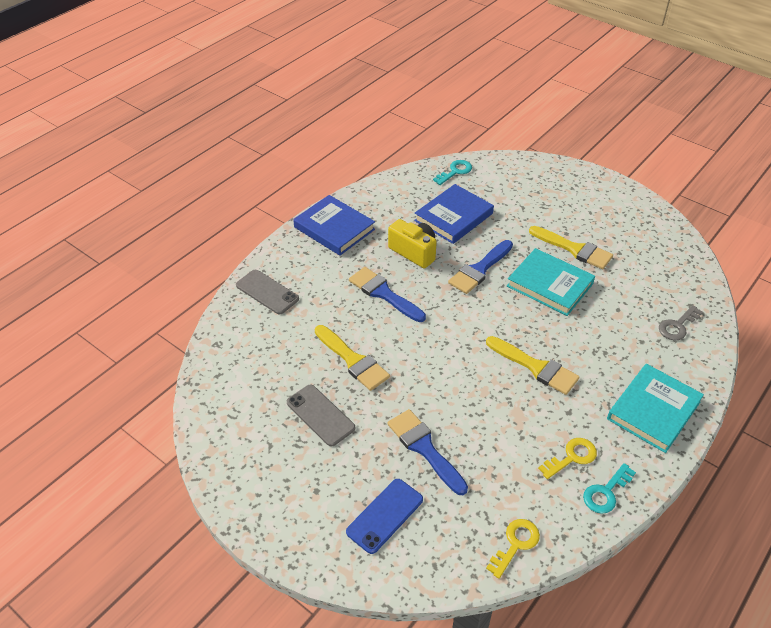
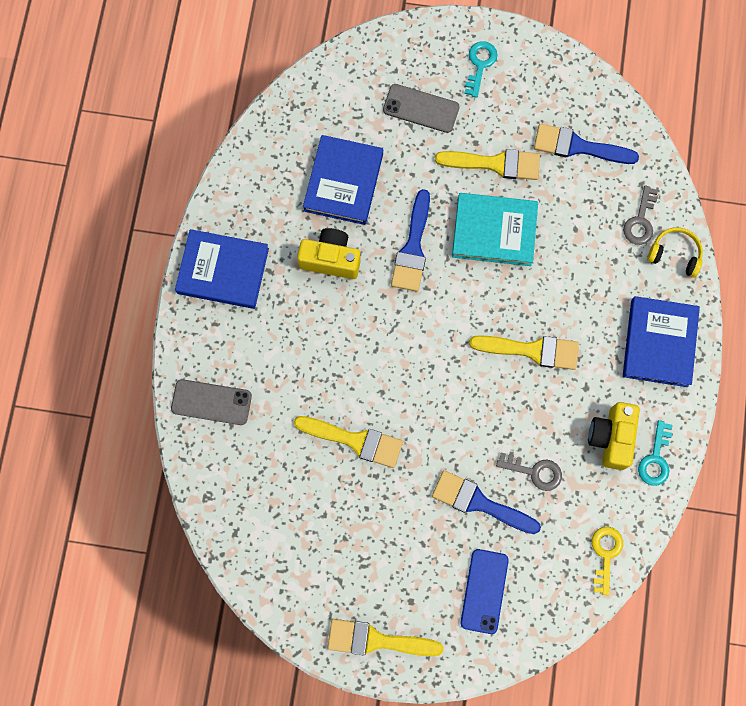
camera: 30 degrees left, 30 degrees up
grey phone [287,385,355,446] -> grey phone moved to [383,84,460,133]
blue brush [349,267,426,322] -> blue brush moved to [534,124,639,164]
turquoise key [433,160,472,185] -> turquoise key moved to [464,41,497,98]
yellow key [538,438,597,479] -> yellow camera [588,402,640,470]
turquoise book [607,364,704,453] -> blue book [623,296,700,387]
none -> yellow brush [327,619,444,656]
none -> grey key [496,453,562,491]
none -> yellow headphones [647,227,703,278]

